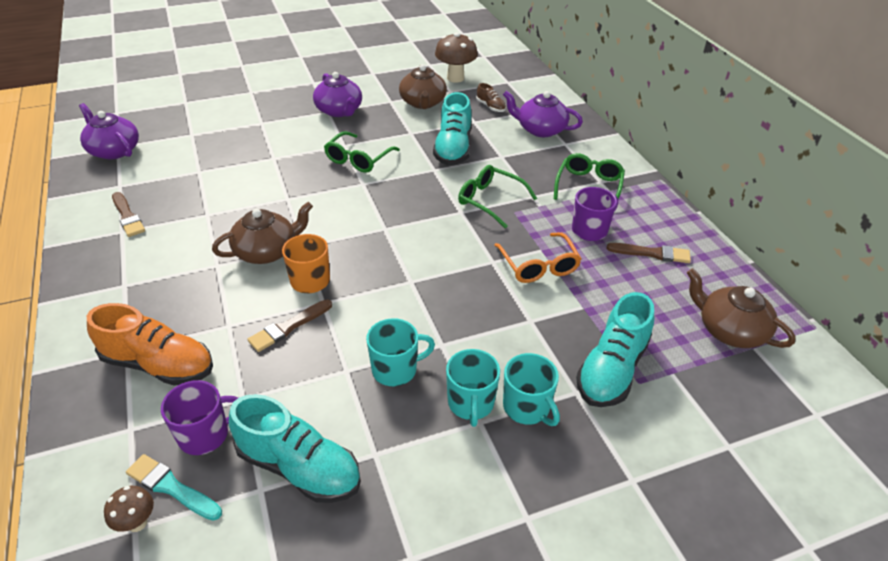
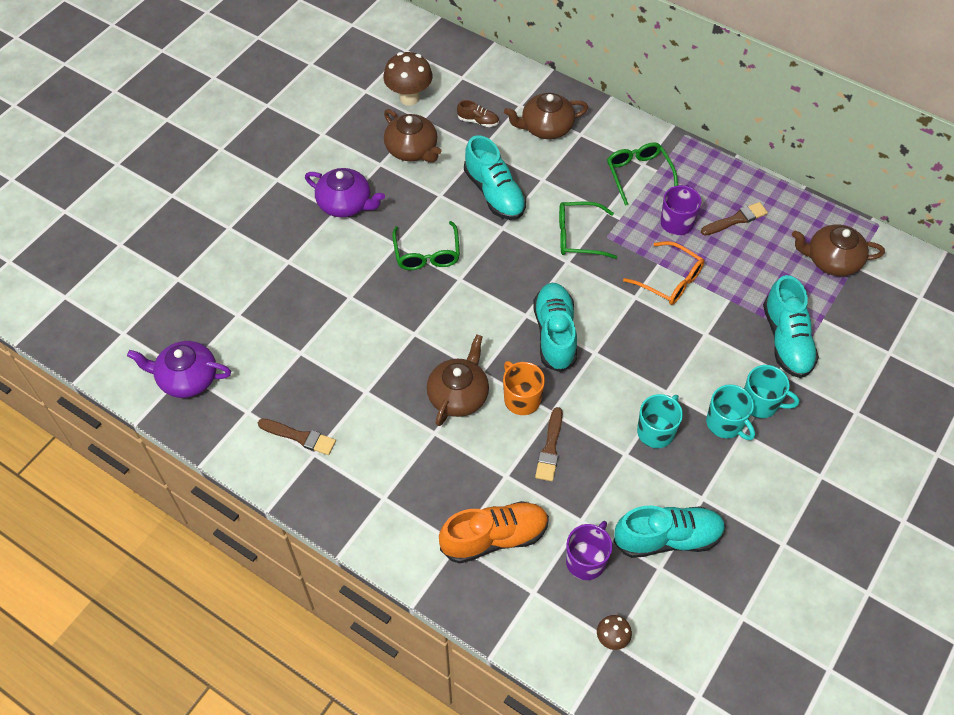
camera: 35 degrees left, 15 degrees up
turquoise brush [126,454,222,521] -> none
purple teapot [503,91,583,137] -> brown teapot [504,93,588,139]
none -> turquoise shoe [533,283,577,372]

